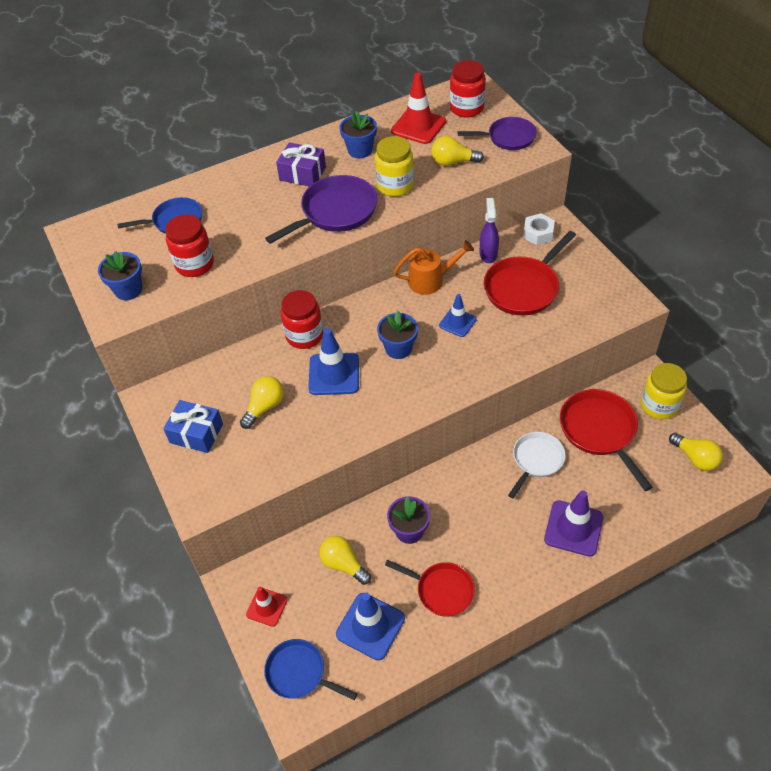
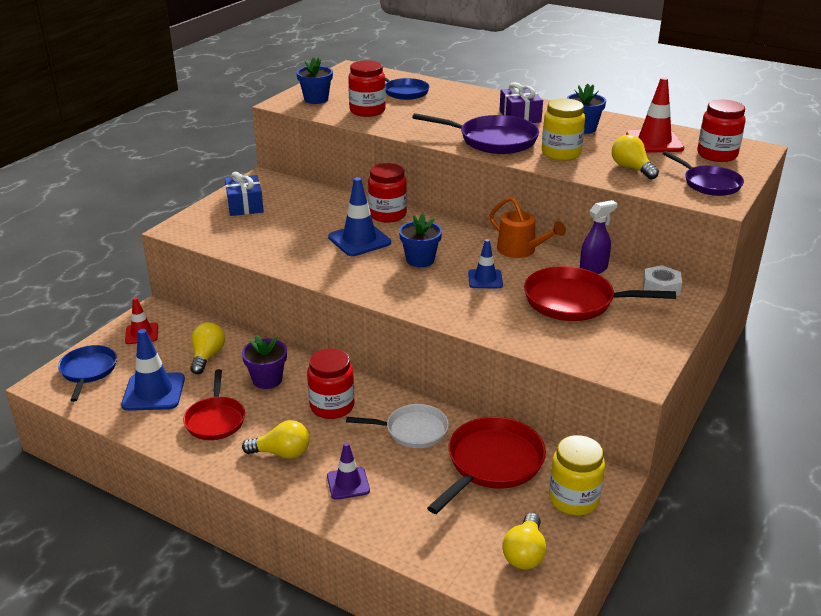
camera: 55 degrees right, 20 degrees down
yellow light bulb [240,376,284,429] -> yellow light bulb moved to [242,420,310,459]
purple traffic cone [544,490,603,557] -> purple traffic cone [327,442,370,500], size x0.62
none -> red jar [307,348,354,419]

